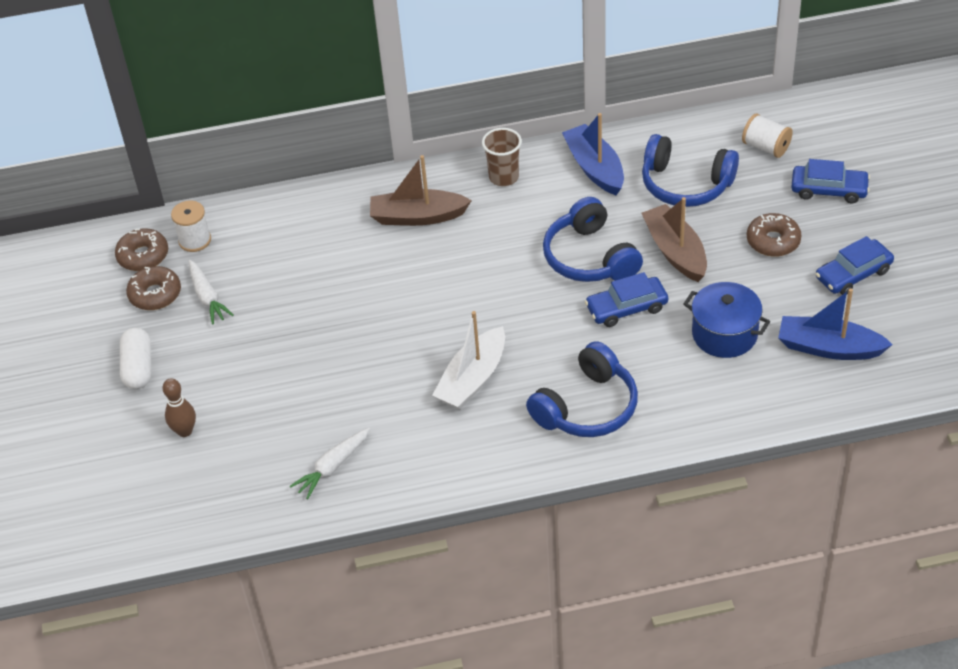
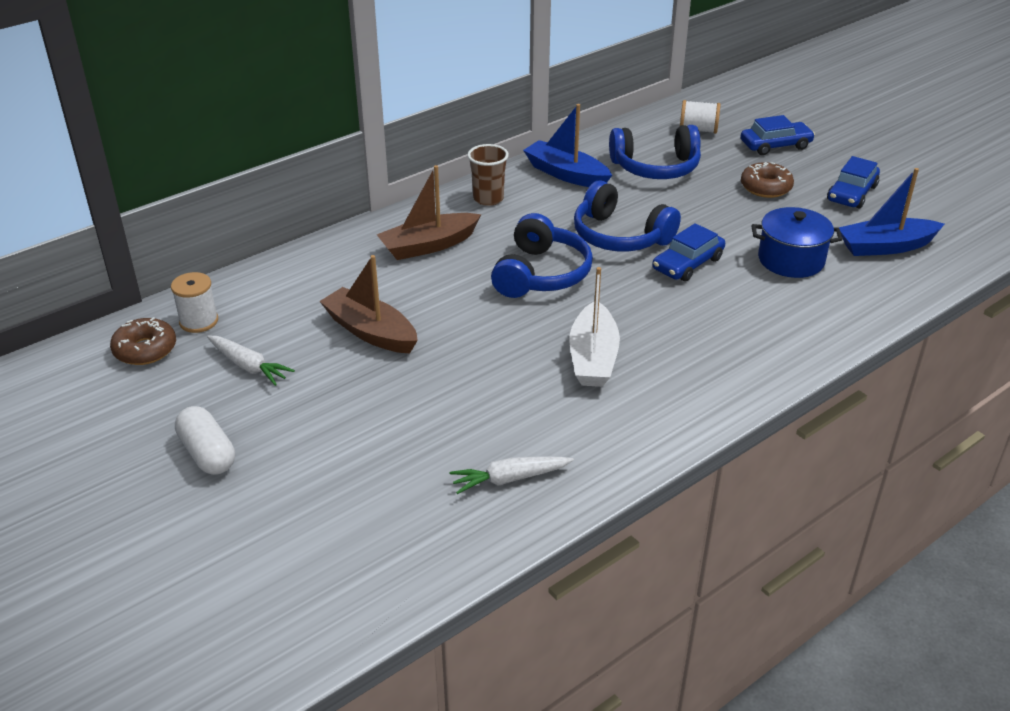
camera: 30 degrees left, 10 degrees down
brown donut [126,266,181,310] -> none
brown bowling pin [163,378,196,437] -> none
white carrot [290,428,370,499] -> white carrot turned 60 degrees clockwise [450,456,574,494]
blue headphones [526,341,638,437] -> blue headphones moved to [491,213,593,298]
brown boat [641,197,707,282] -> brown boat moved to [319,255,418,353]

